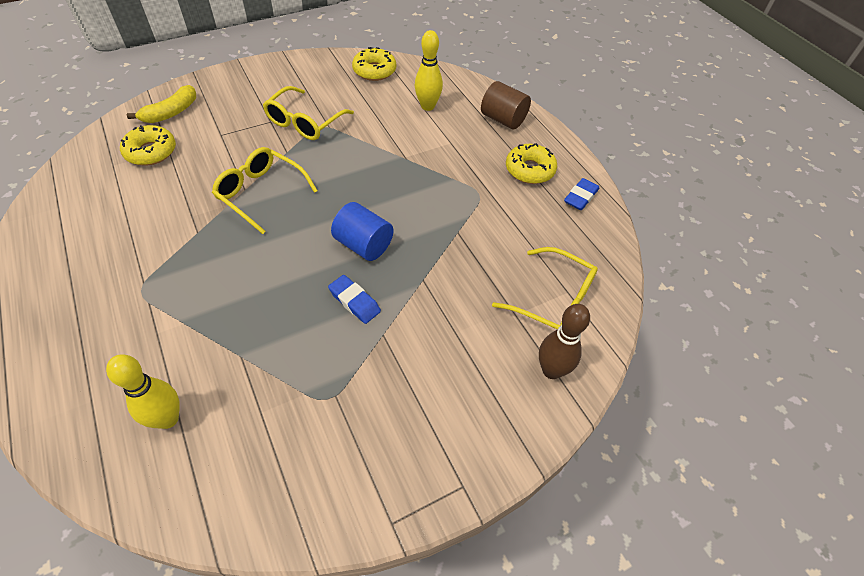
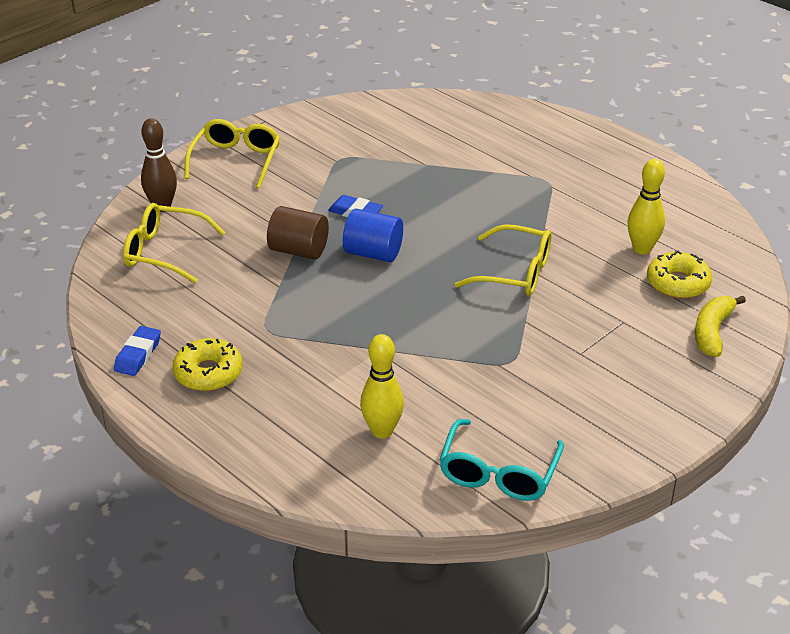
camera: 165 degrees right, 15 degrees down
yellow bowling pin [106,354,179,429] -> yellow bowling pin moved to [628,159,665,254]
yellow glasses [263,86,354,140] -> yellow glasses moved to [184,119,280,189]
yellow donut [352,47,396,81] -> turquoise glasses [439,419,564,501]
brown cylinder [481,81,531,129] -> brown cylinder moved to [267,206,329,260]

